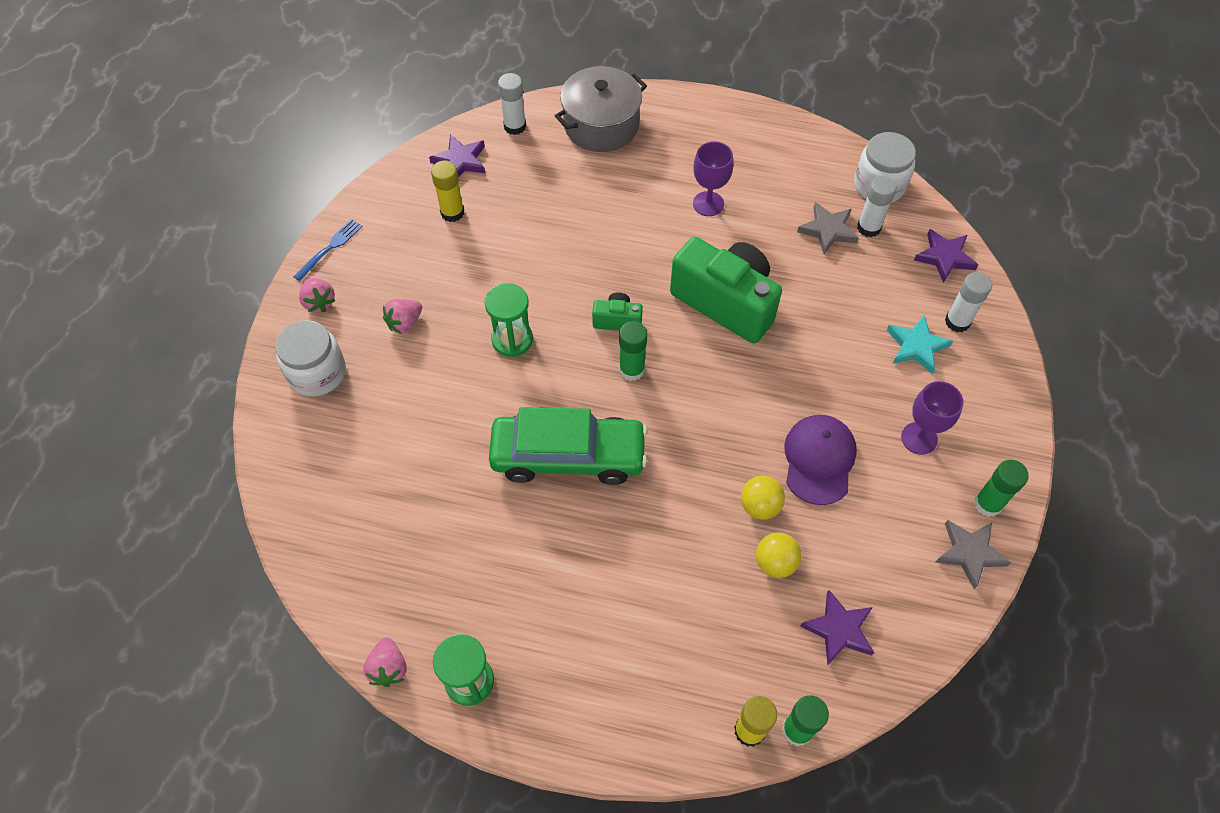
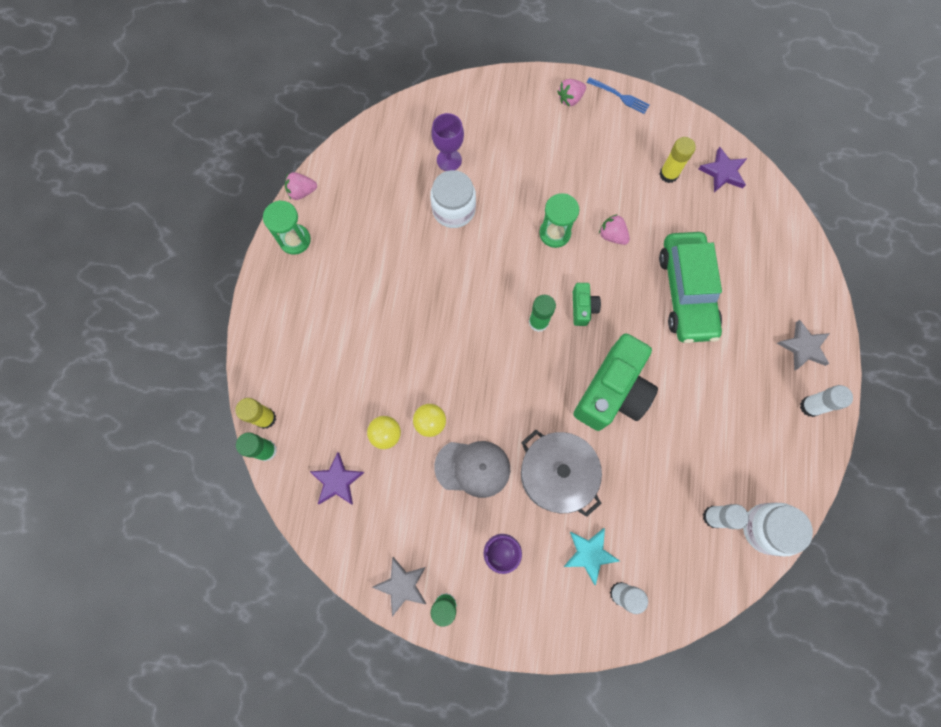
camera: 85 degrees right, 15 degrees up
white jar [275,320,346,396] -> white jar moved to [430,170,476,228]
pink strawberry [383,299,422,334] -> pink strawberry moved to [599,214,630,245]
green car [489,407,648,485] -> green car moved to [659,232,722,343]
white glue stick [498,73,526,135] -> white glue stick moved to [800,385,853,417]
grey pot [555,66,647,152] -> grey pot moved to [521,430,602,517]
purple goblet [693,142,733,216] -> purple goblet moved to [431,113,464,171]
purple cap [784,415,857,505] -> grey cap [434,441,510,498]
grey star [797,202,859,254] -> grey star moved to [777,320,830,371]
purple star [914,229,978,283] -> none

